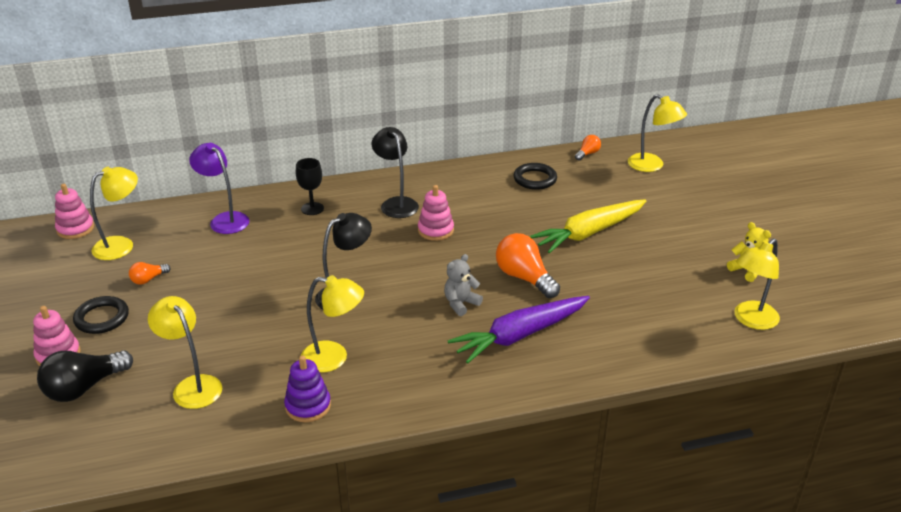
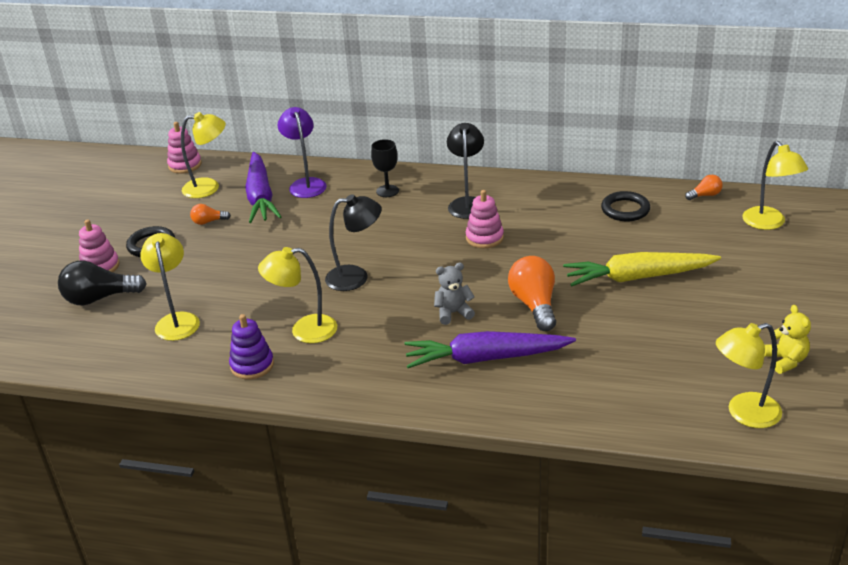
camera: 30 degrees right, 0 degrees up
yellow lamp [301,275,364,373] -> yellow lamp turned 135 degrees clockwise [258,247,337,343]
none -> purple carrot [245,152,281,223]

